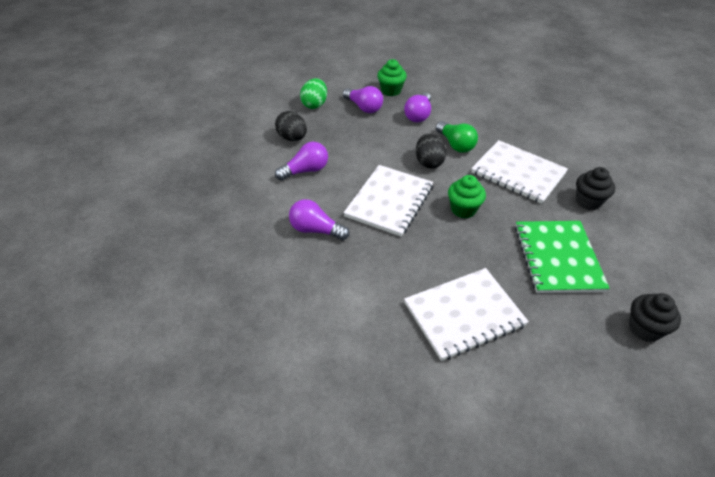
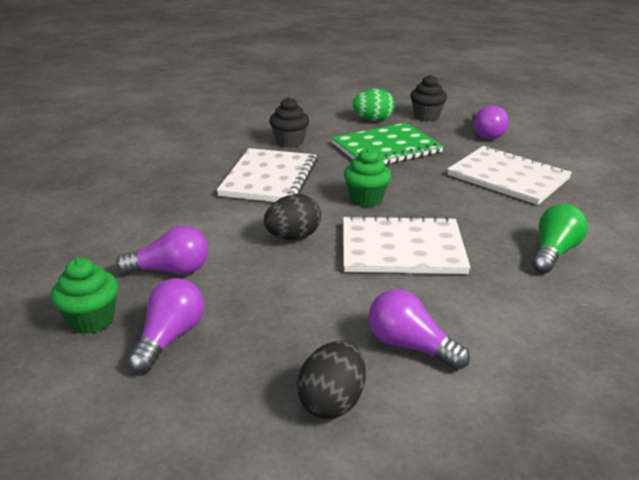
camera: 115 degrees left, 15 degrees down
purple light bulb [289,199,350,240] -> purple light bulb moved to [472,105,509,140]
green egg [300,78,327,109] -> green egg moved to [352,88,395,121]
green light bulb [436,121,478,153] -> green light bulb moved to [532,204,588,273]

